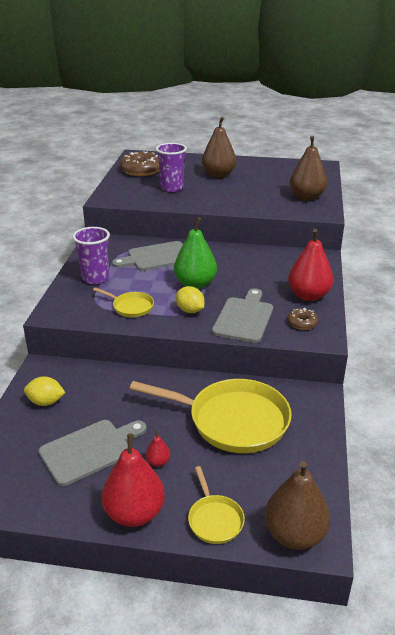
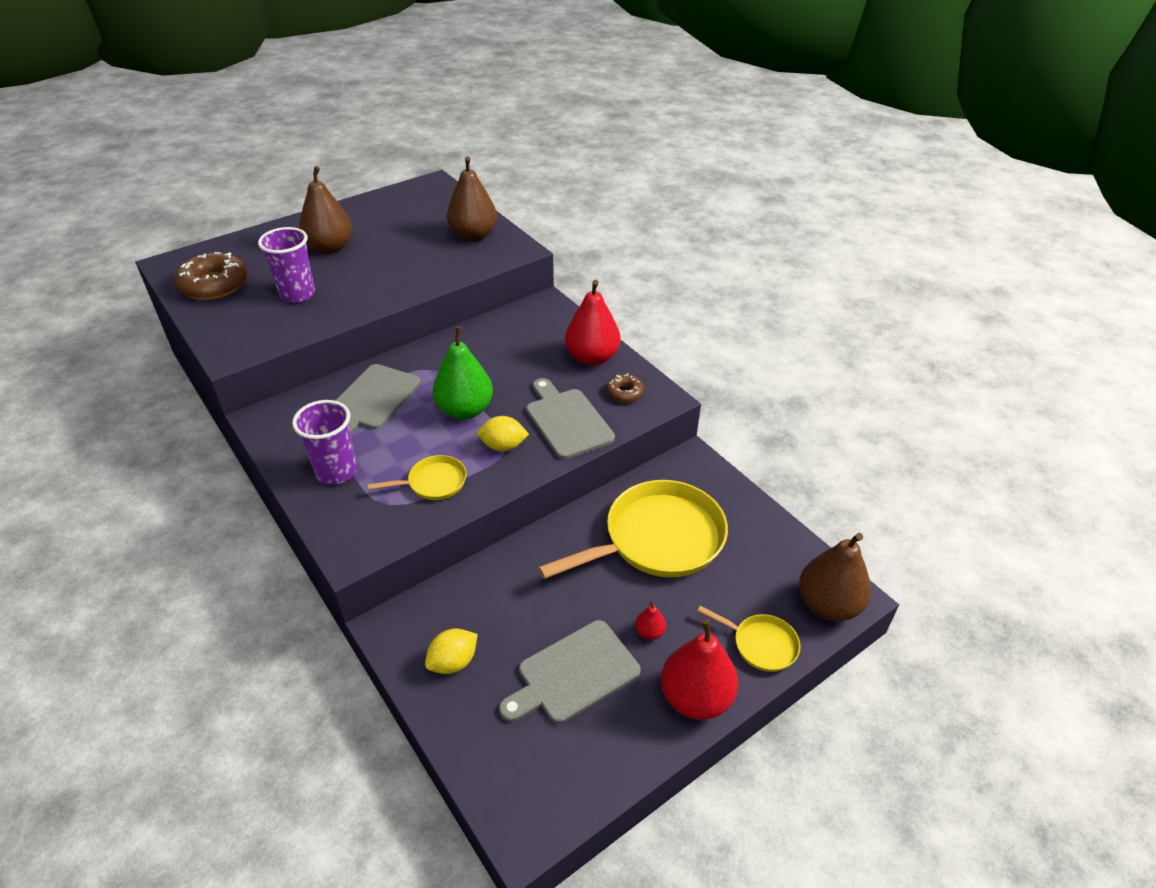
camera: 45 degrees left, 10 degrees up
grey cutting board [39,420,147,486] -> grey cutting board turned 135 degrees counterclockwise [499,620,641,724]

